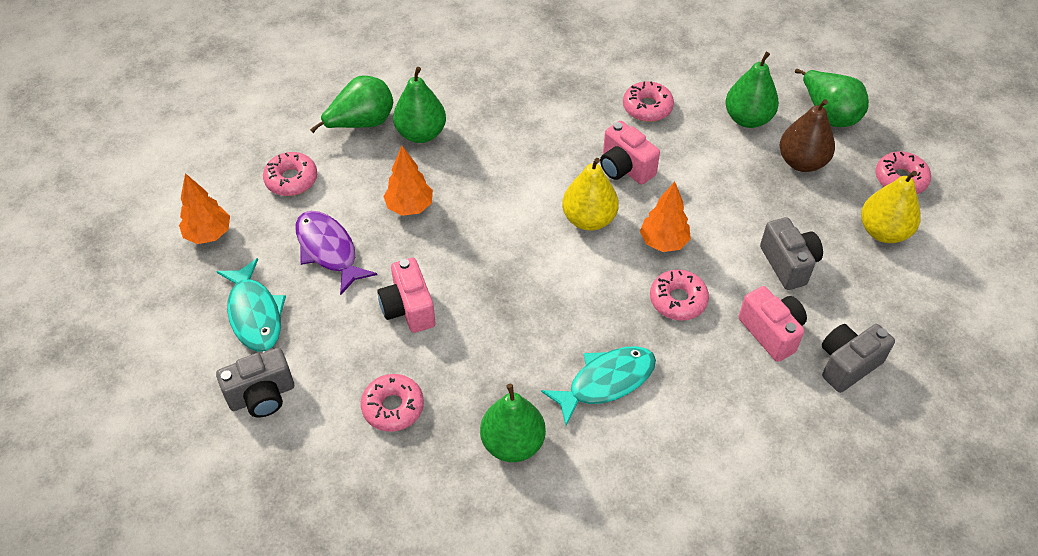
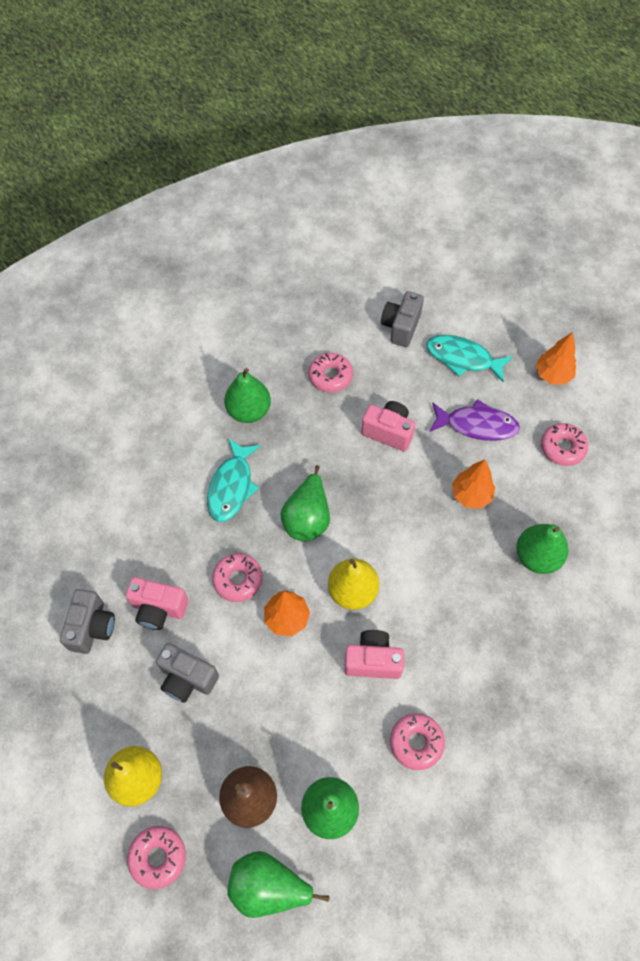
camera: 135 degrees right, 10 degrees up
green pear [310,75,393,133] -> green pear moved to [281,465,330,541]

